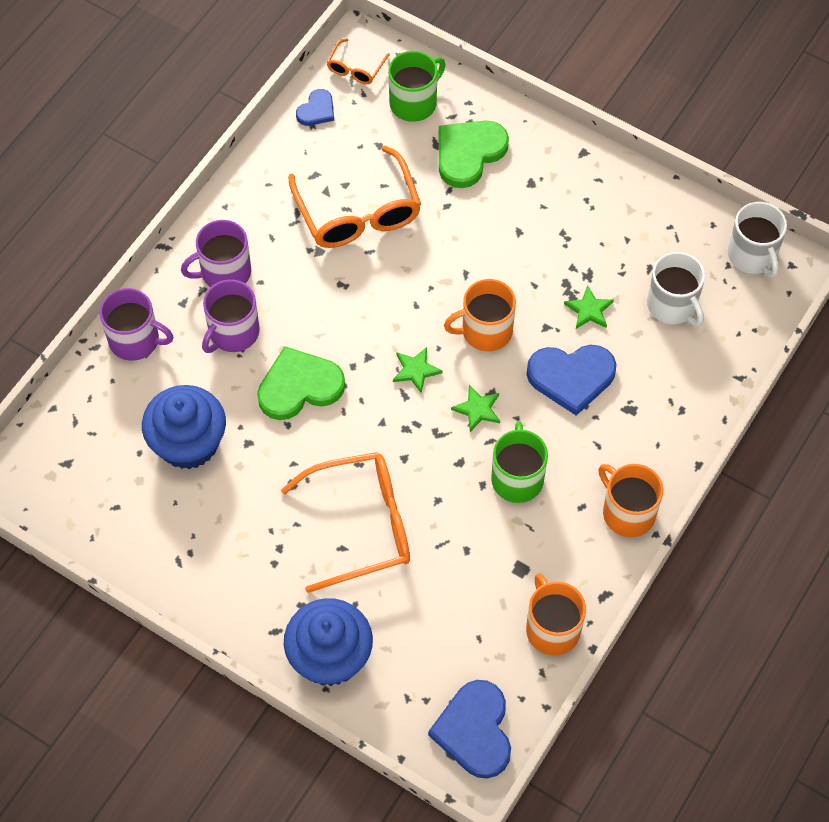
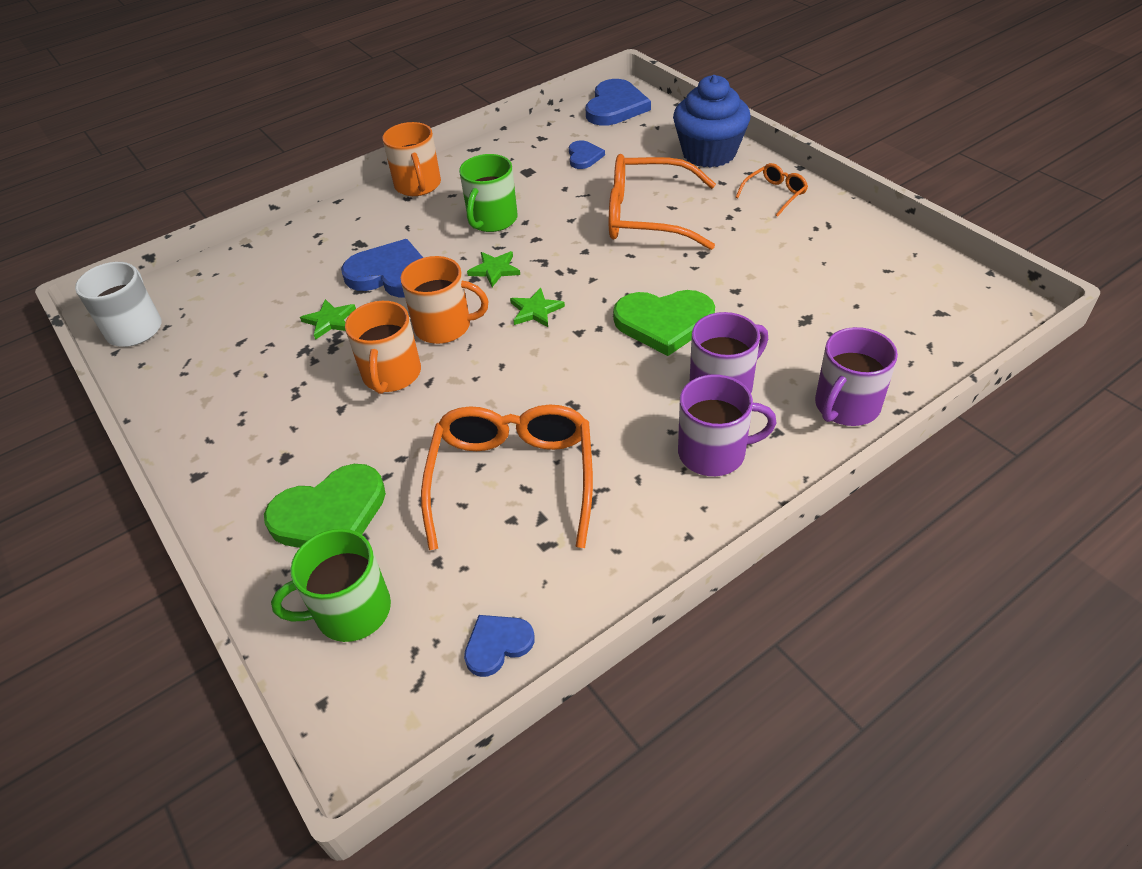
camera: 155 degrees left, 15 degrees down
purple mug [100,288,173,361] -> purple mug turned 90 degrees counterclockwise [815,327,898,426]
blue cupcake [142,385,226,469] -> none
orange glasses [327,38,390,84] -> orange glasses moved to [736,163,808,217]
orange mug [526,573,586,656] -> orange mug moved to [345,301,421,394]
white mug [647,252,705,326] -> none
none -> blue heart [569,140,605,169]

